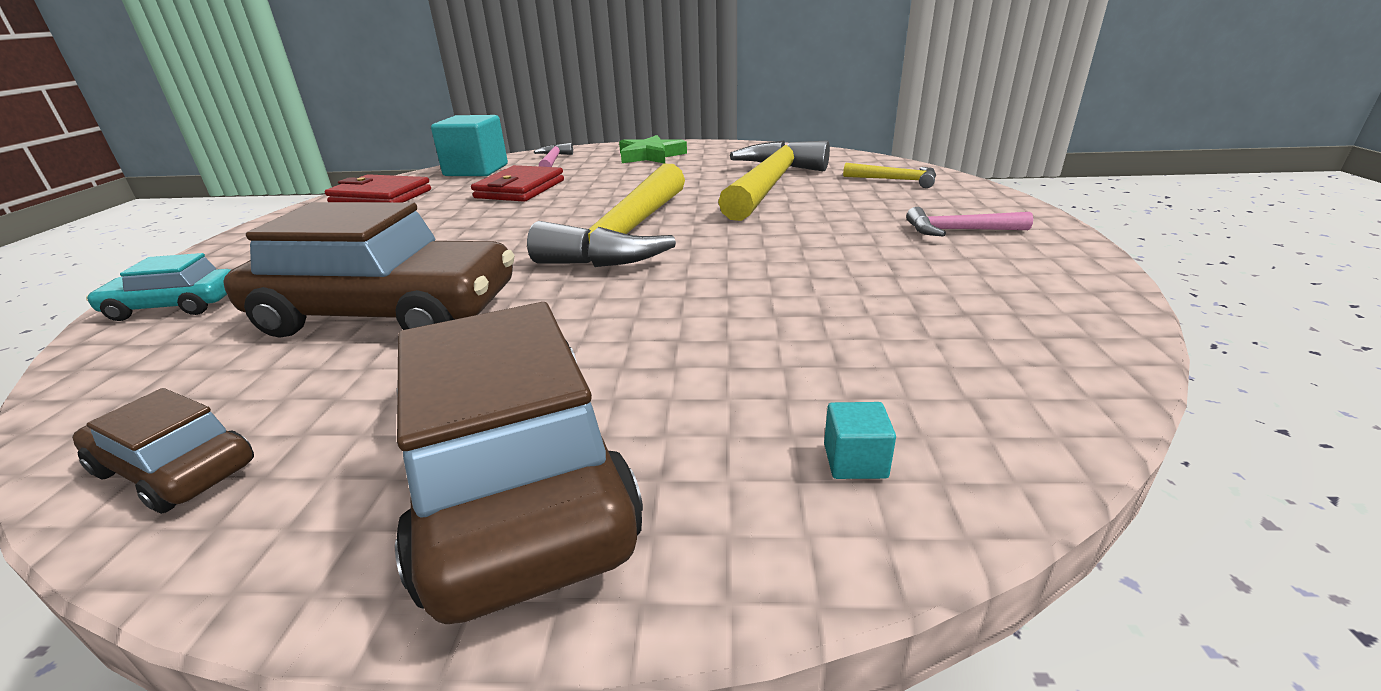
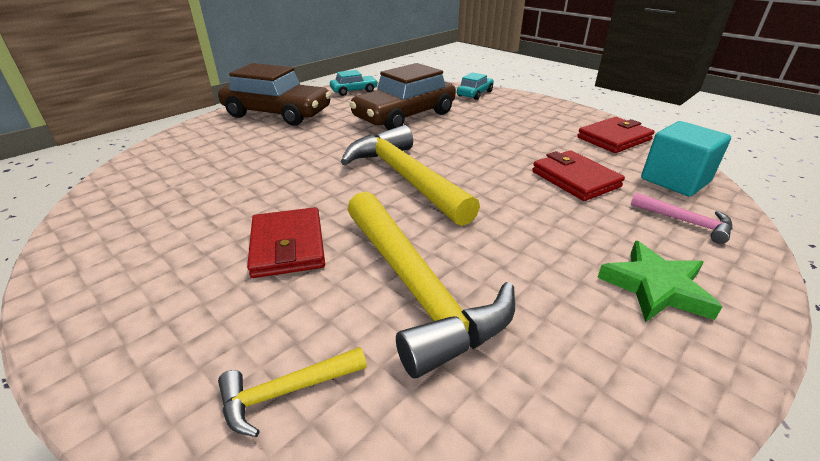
camera: 130 degrees right, 5 degrees up
brown car [72,388,254,514] -> turquoise car [330,70,378,96]
turquoise cube [824,402,896,479] -> none
pink hammer [906,207,1033,237] -> none
none -> red wallet [247,207,325,278]

